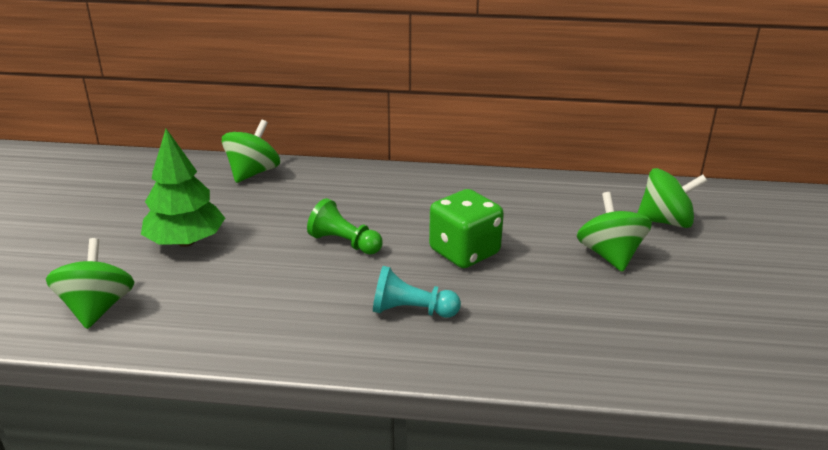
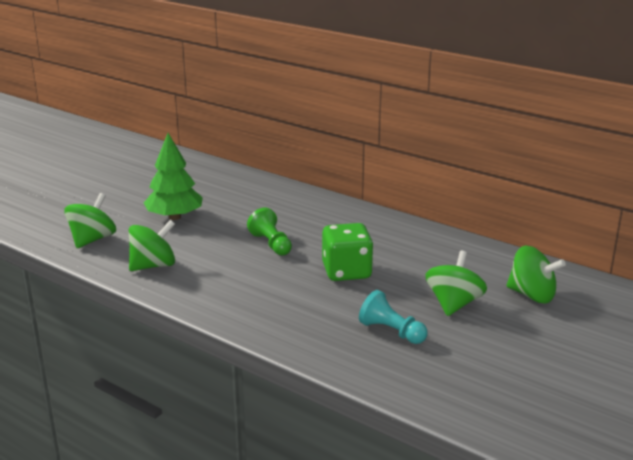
camera: 30 degrees right, 5 degrees down
green spinning top [222,120,280,183] -> green spinning top moved to [129,220,175,271]
turquoise pawn [373,266,461,318] -> turquoise pawn moved to [359,290,428,344]

